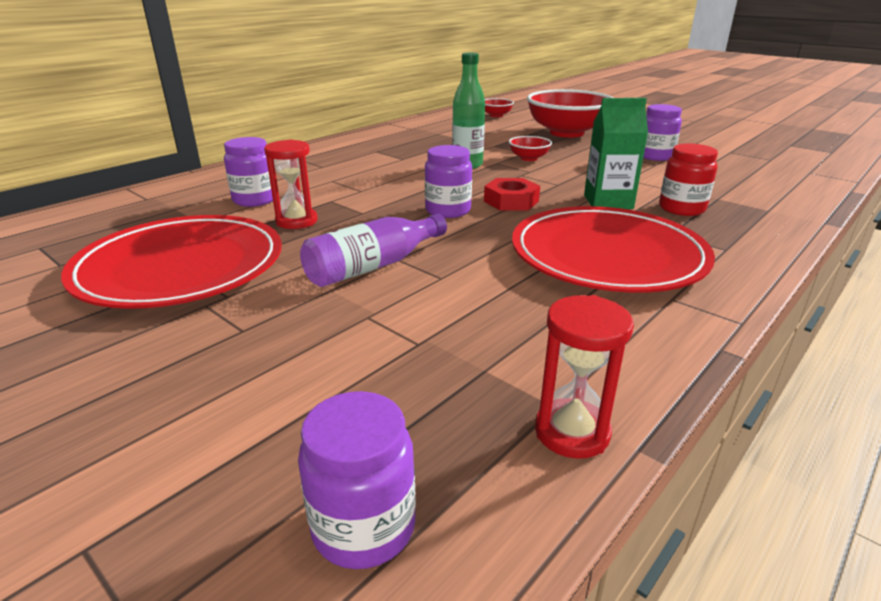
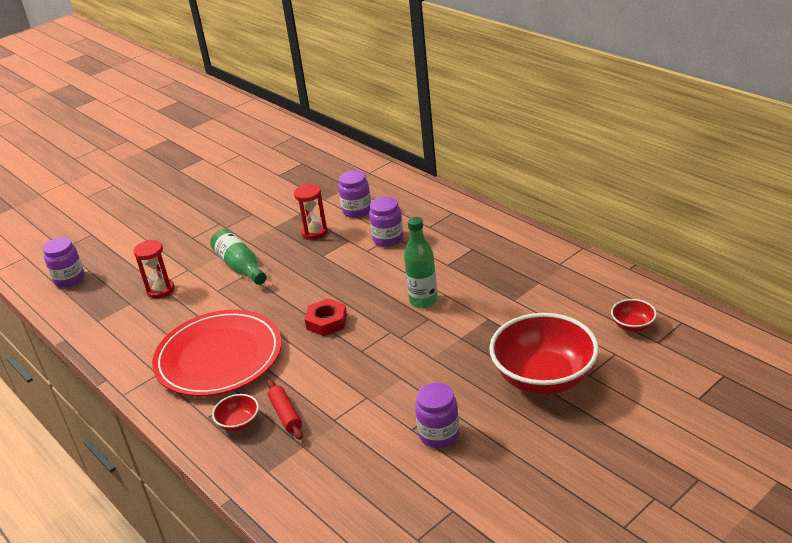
camera: 100 degrees right, 5 degrees up
red plate [61,215,282,309] -> none
purple bottle [300,214,447,287] -> green bottle [210,229,267,285]
purple jar [425,145,472,218] -> purple jar moved to [369,197,404,247]
red bowl [509,136,552,161] -> red bowl moved to [212,394,259,432]
red hourglass [535,295,634,459] -> red hourglass moved to [134,240,175,299]
green carton [584,98,648,209] -> none
red jar [659,143,718,216] -> red rolling pin [268,380,303,440]

